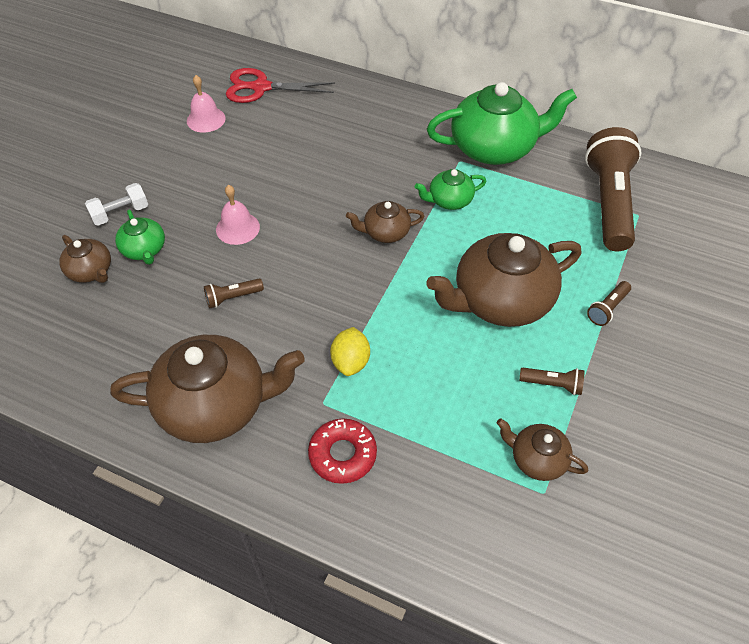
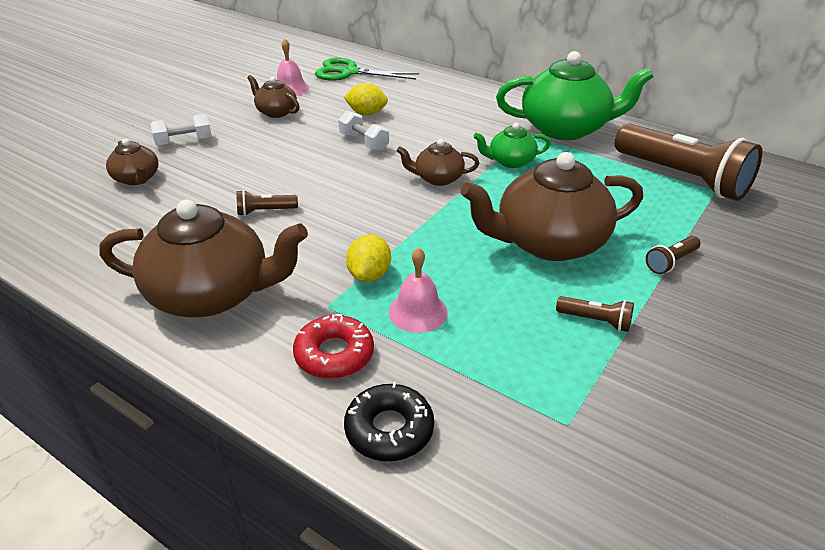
camera: 10 degrees right, 15 degrees down
green teapot [115,210,165,265] -> none
pink bell [216,185,260,245] -> pink bell moved to [388,248,448,333]
red scissors [226,68,335,103] -> green scissors [315,57,419,81]
brown teapot [497,418,588,481] -> brown teapot moved to [247,75,300,118]
brown flashlight [585,127,642,251] -> brown flashlight turned 120 degrees clockwise [614,124,762,201]
none -> white dumbbell [338,110,389,152]
none -> yellow lemon [344,83,388,115]
none -> black donut [344,382,434,461]

